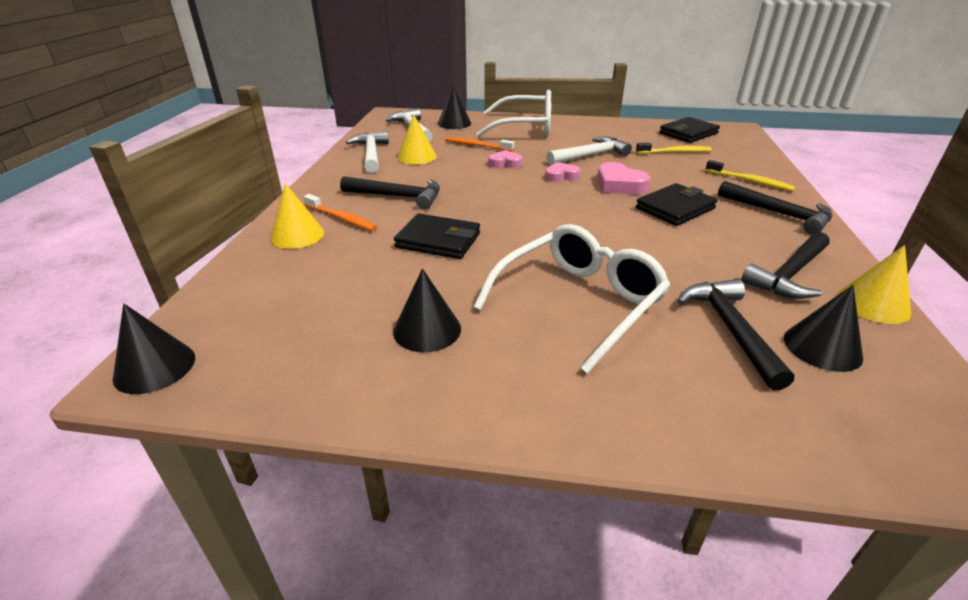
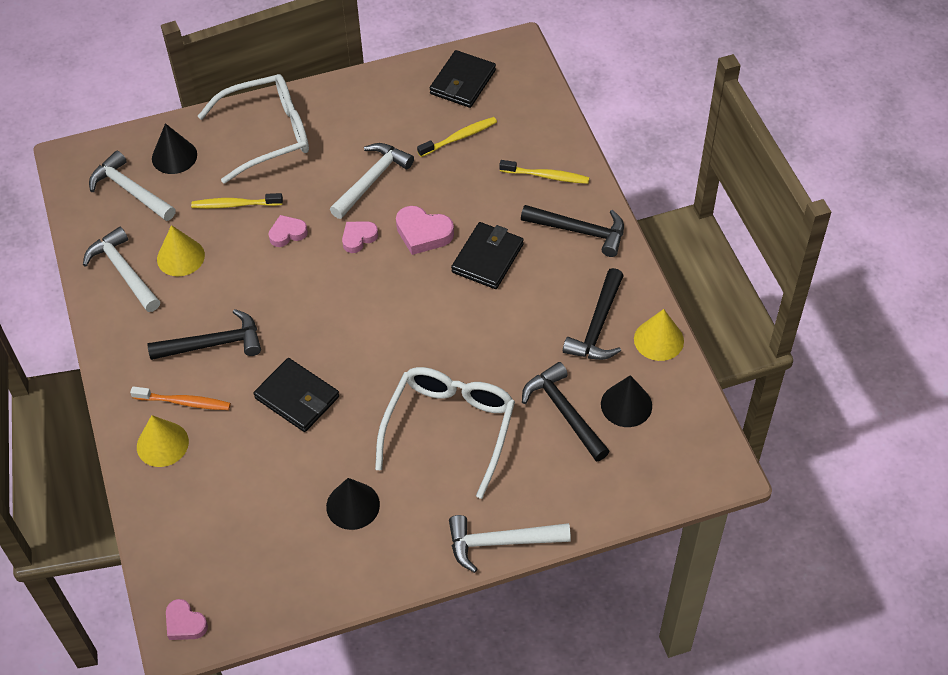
camera: 25 degrees left, 20 degrees up
black cone [112,304,195,394] -> pink heart [166,599,208,640]
black wallet [394,213,480,259] -> black wallet turned 45 degrees clockwise [254,358,339,432]
orange toothbrush [445,137,514,152] -> yellow toothbrush [191,193,283,209]
none -> white hammer [449,515,571,573]

